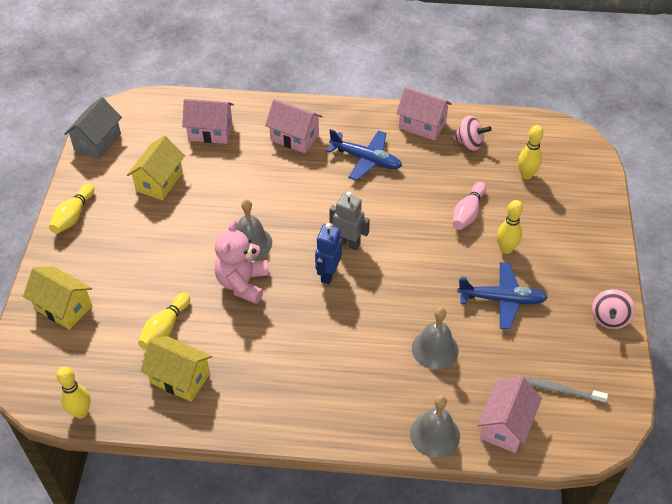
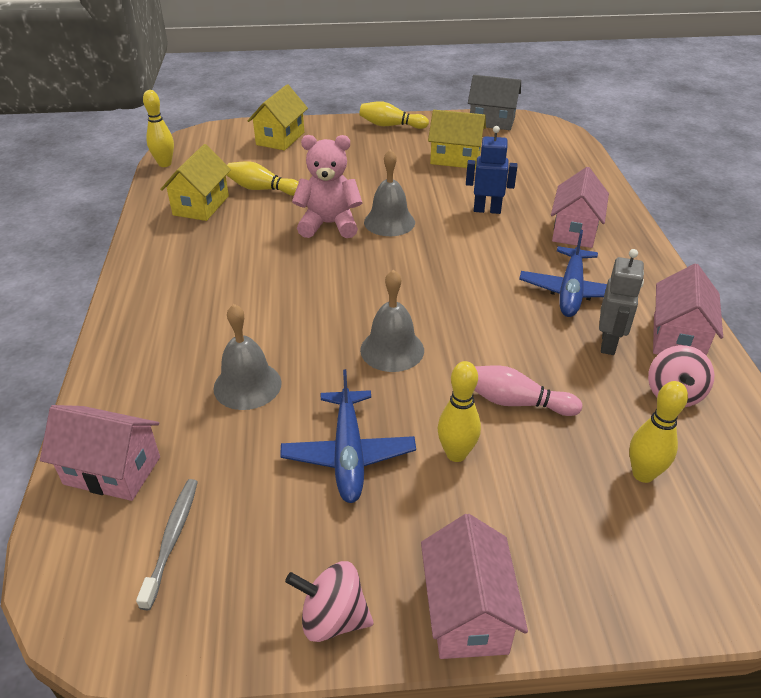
camera: 80 degrees right, 10 degrees down
pink house [182,99,234,144] -> pink house moved to [421,514,528,659]
blue robot [315,223,342,284] -> blue robot moved to [466,126,517,214]
grey robot [329,192,370,250] -> grey robot moved to [599,249,644,355]
grey bell [410,395,460,458] -> grey bell moved to [360,270,424,372]

